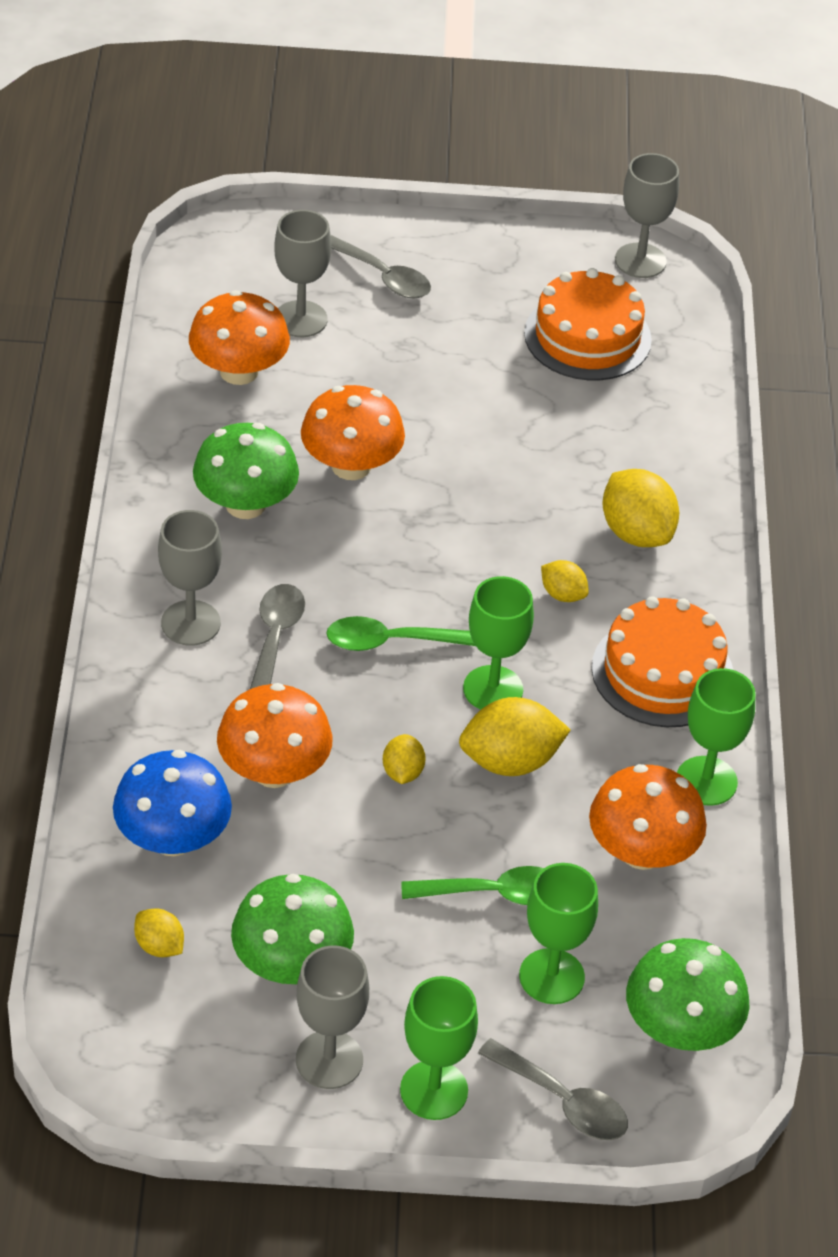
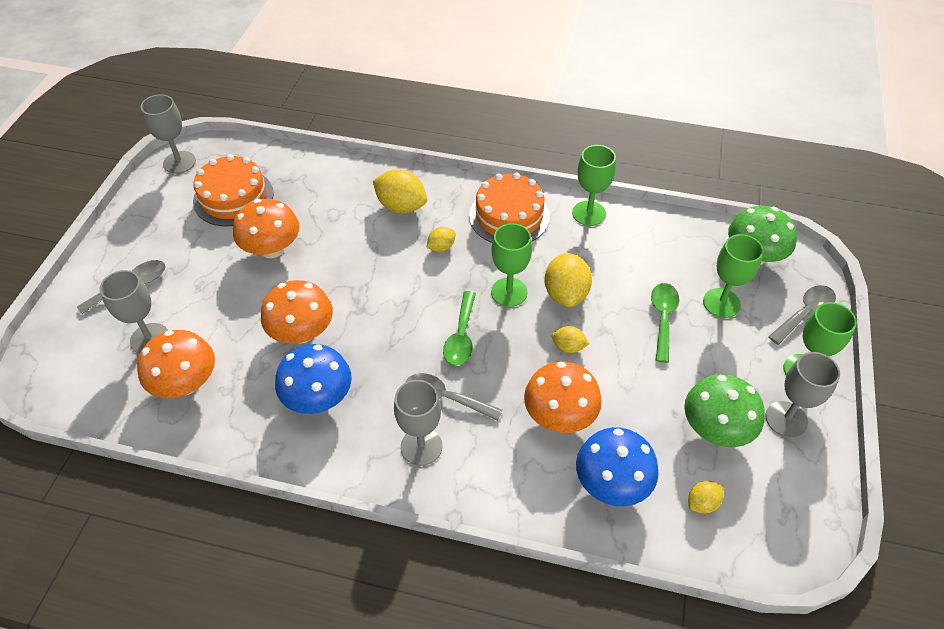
camera: 75 degrees left, 5 degrees up
green mushroom [193,423,299,519] -> blue mushroom [275,344,352,414]
orange mushroom [589,764,707,870] -> orange mushroom moved to [233,199,300,258]
yellow lemon [602,469,679,547] -> yellow lemon turned 45 degrees clockwise [373,169,427,213]

